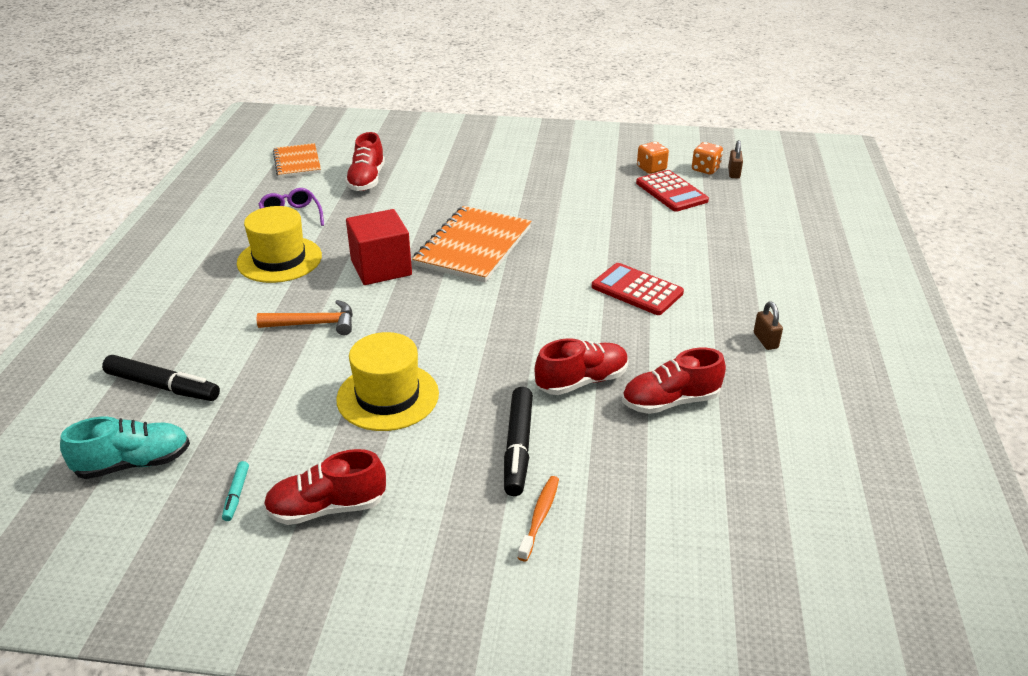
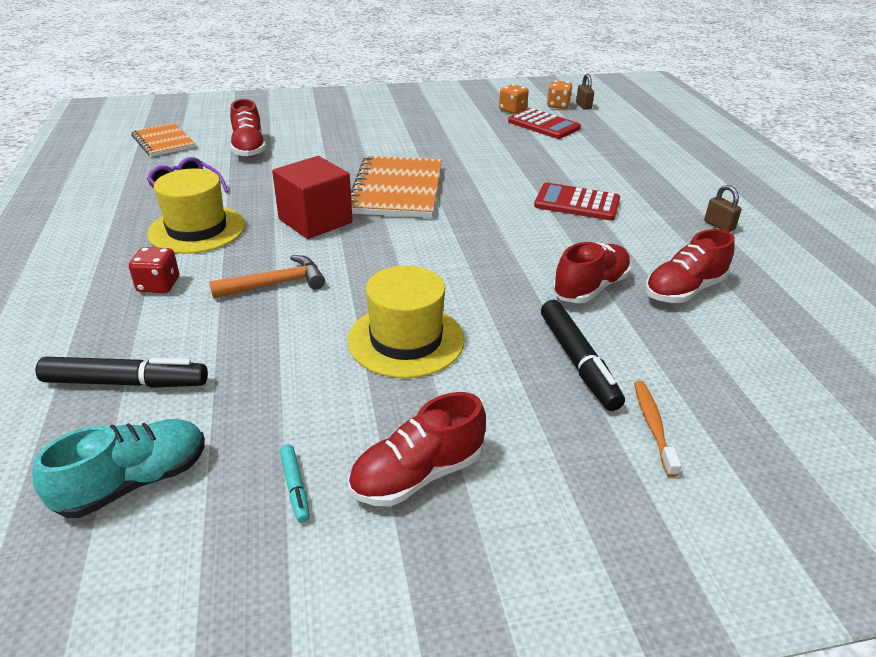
camera: 20 degrees left, 0 degrees up
none -> red dice [129,247,179,293]

